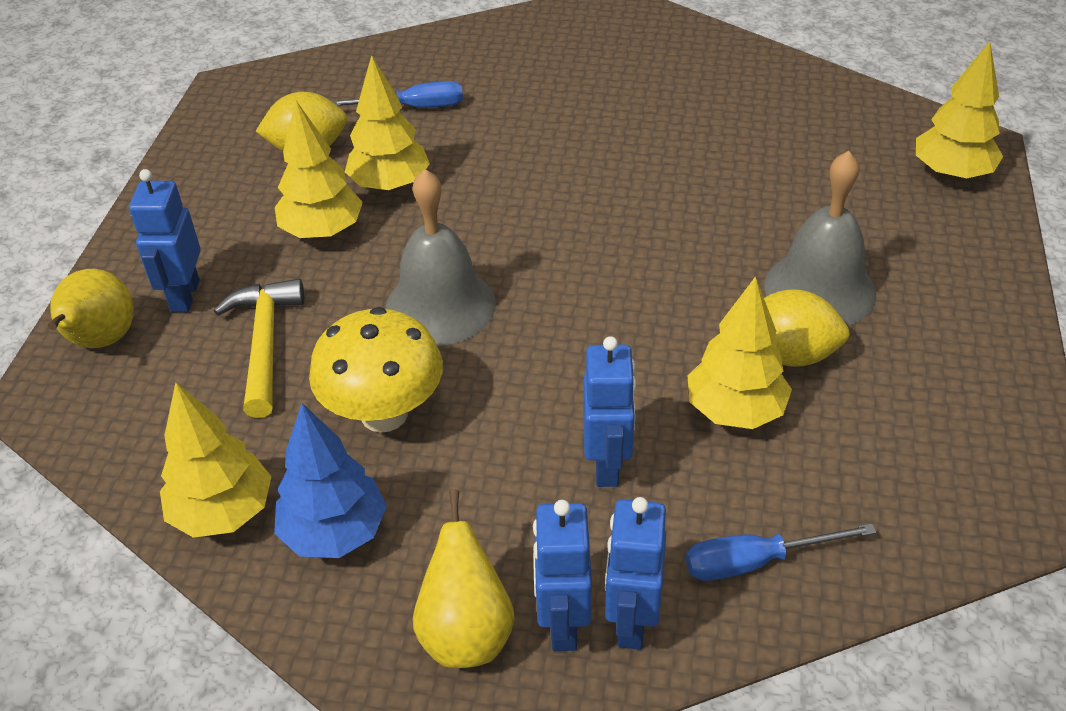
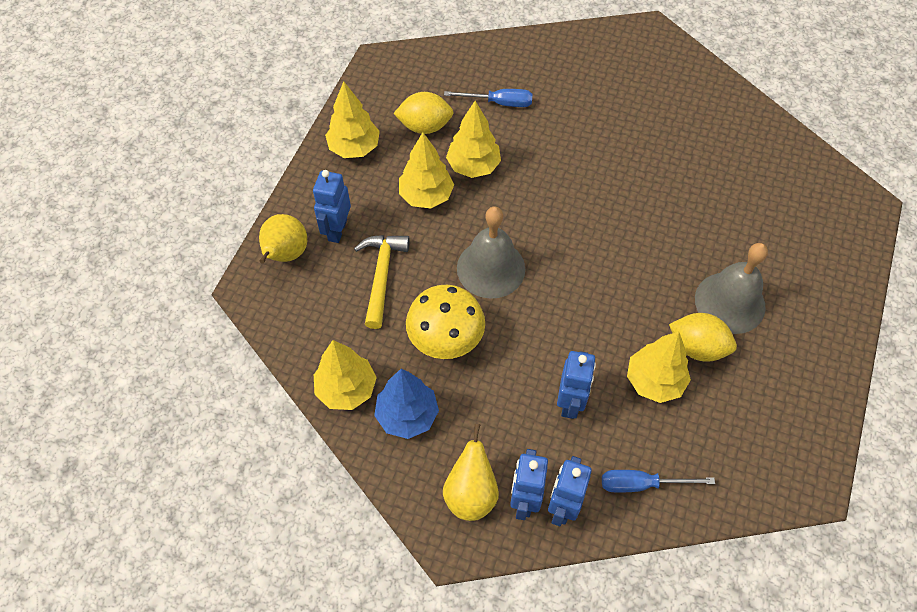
camera: 10 degrees right, 15 degrees up
yellow tree [916,41,1003,180] -> yellow tree moved to [325,81,380,158]

